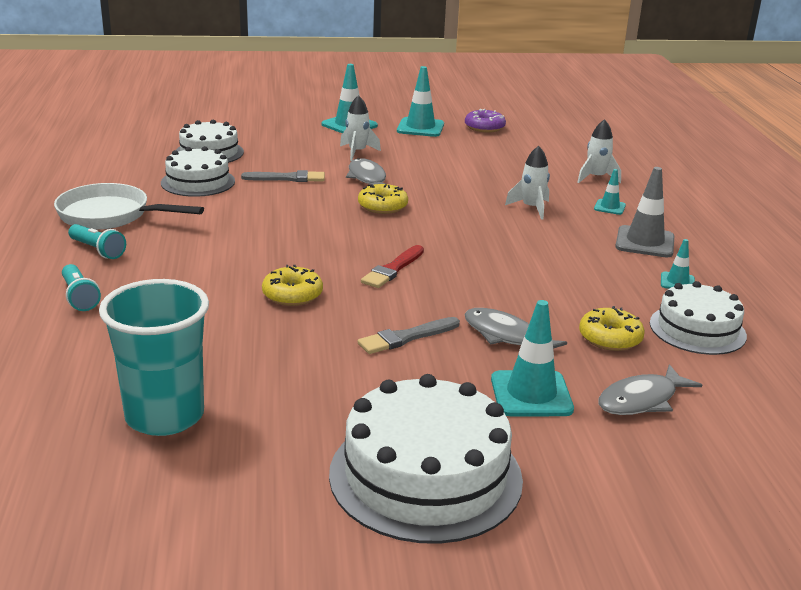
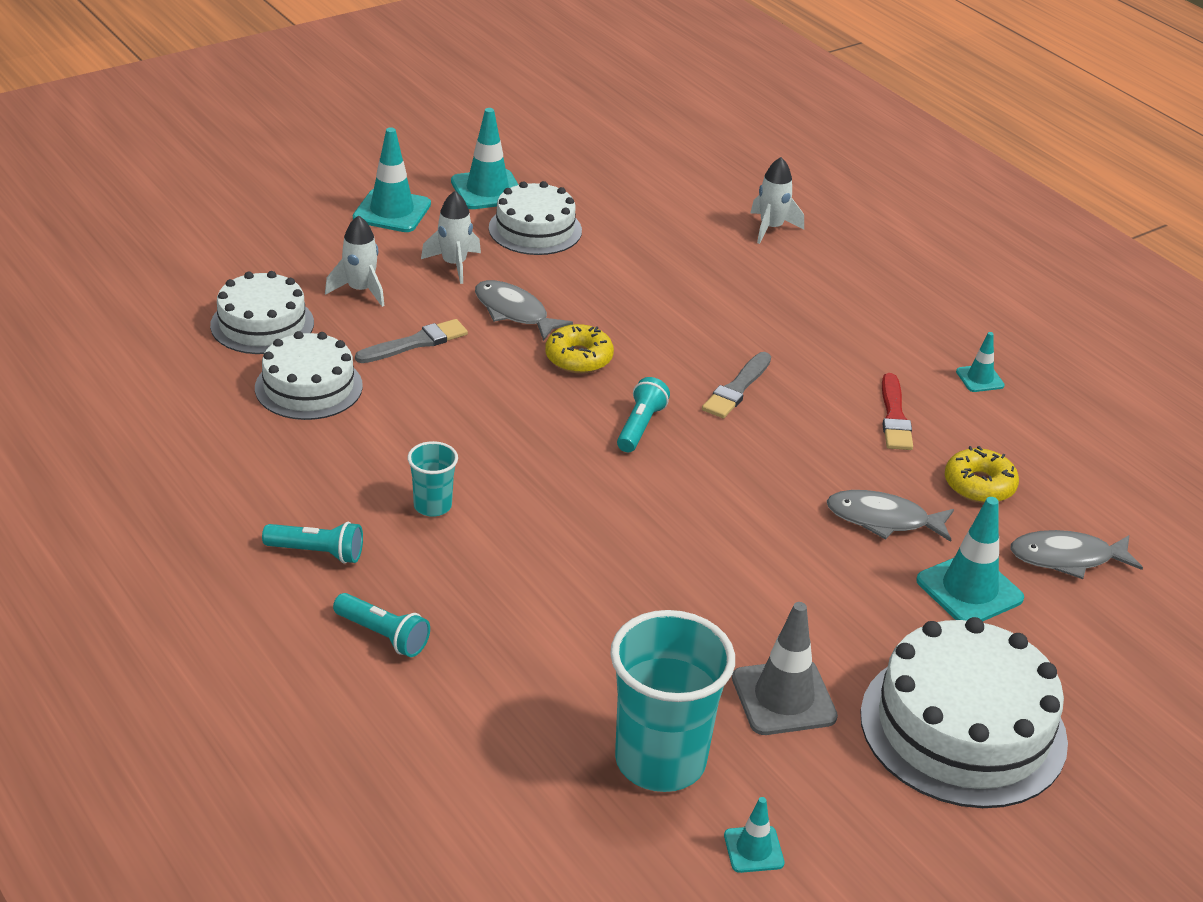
camera: 30 degrees left, 10 degrees up
white pan [54,183,204,230] -> none
yellow donut [262,265,323,306] -> none
grey brush [358,317,460,354] -> grey brush moved to [702,352,771,418]
red brush [361,245,424,288] -> red brush moved to [882,373,913,450]
purple donut [465,109,506,133] -> none
white rocket [505,146,550,220] -> white rocket moved to [325,215,385,307]
turquoise traffic cone [594,169,626,215] -> turquoise traffic cone moved to [724,797,784,873]
grey fish [598,364,702,415] -> grey fish turned 60 degrees clockwise [1010,530,1143,579]
grey traffic cone [615,167,674,257] -> grey traffic cone moved to [732,602,838,735]
white cake [650,281,747,355] -> white cake moved to [489,181,582,255]
none -> turquoise cup [407,441,458,517]
none -> turquoise flashlight [617,377,670,452]

